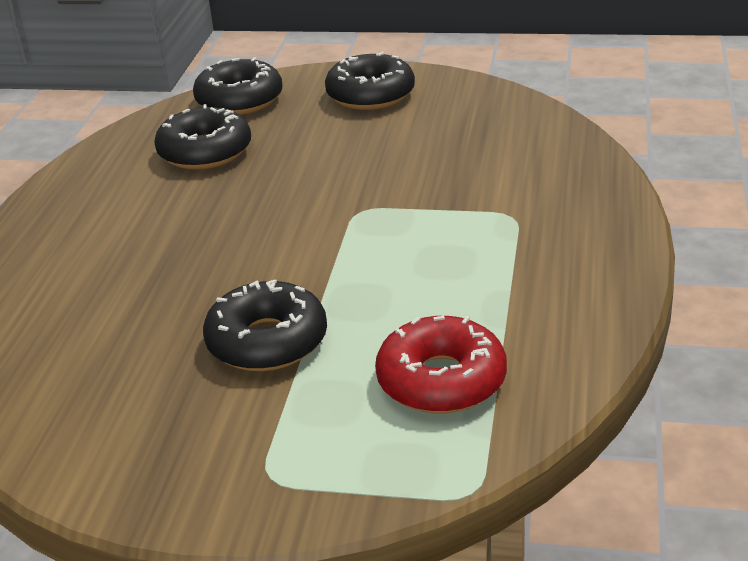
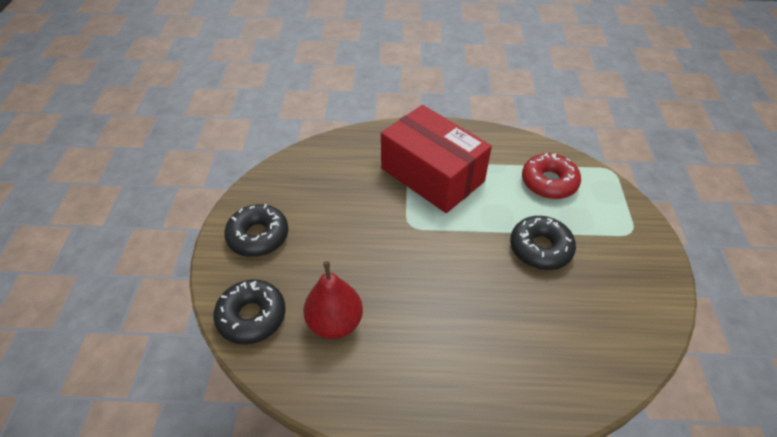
camera: 100 degrees left, 15 degrees up
black donut [154,104,251,169] -> red pear [303,261,363,339]
none -> red box [381,105,492,213]

